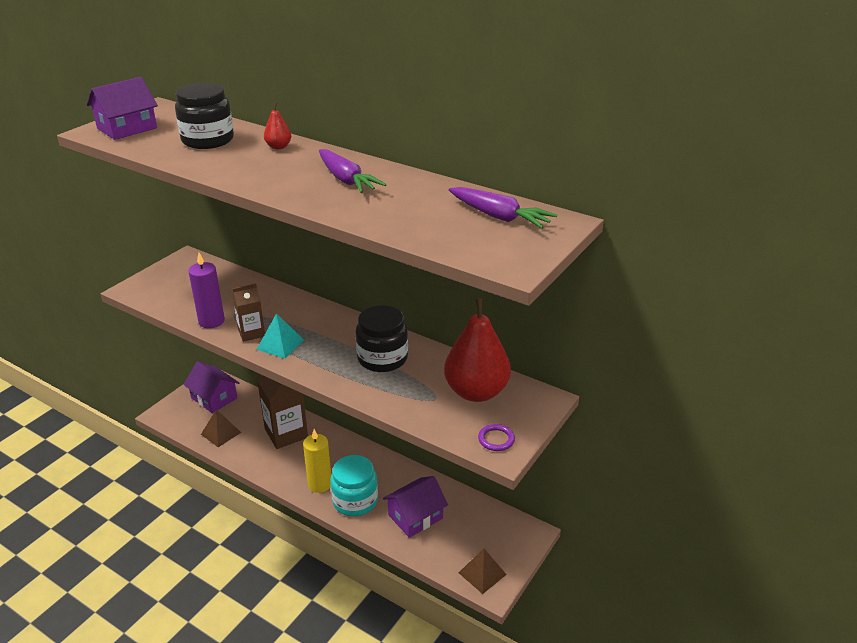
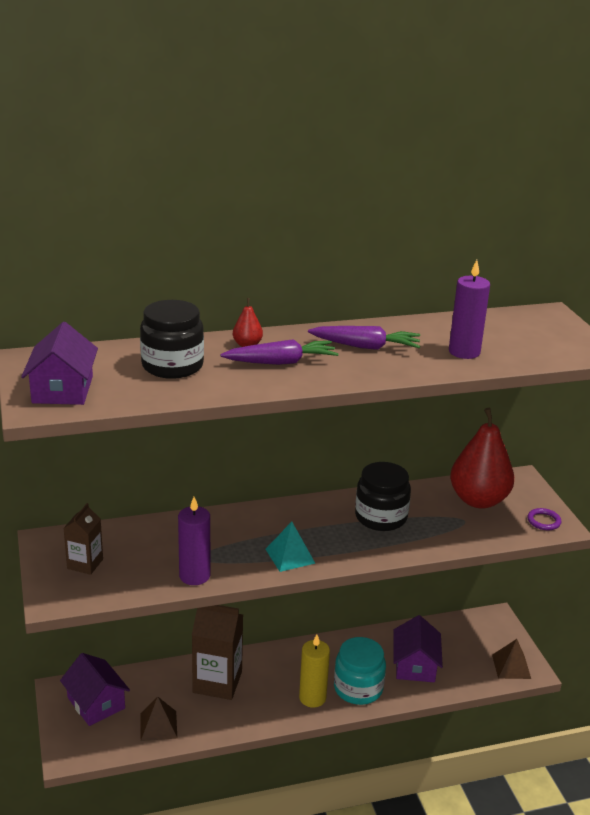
camera: 50 degrees left, 5 degrees down
purple house [183,361,239,413] -> purple house turned 60 degrees clockwise [60,653,130,726]
brown carton [232,284,265,342] -> brown carton moved to [63,503,103,575]
purple carrot [449,187,557,229] -> purple carrot moved to [221,339,339,365]
none -> purple candle [449,260,490,359]

